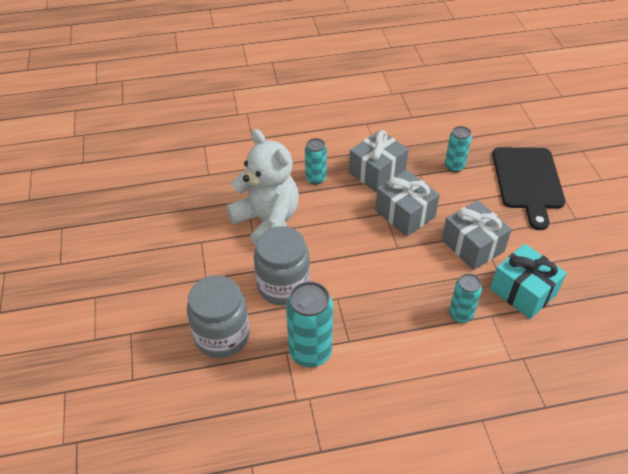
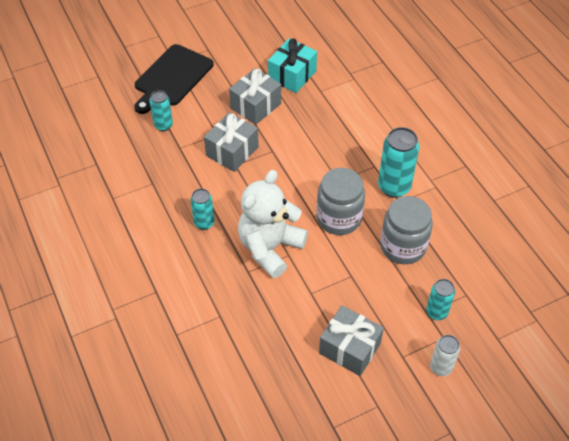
camera: 105 degrees left, 5 degrees up
grey gift [349,130,409,192] -> grey gift moved to [319,305,384,376]
turquoise can [449,274,482,323] -> turquoise can moved to [426,279,455,320]
black cutting board [493,147,565,230] -> black cutting board turned 135 degrees clockwise [134,44,213,114]
none -> white can [430,335,460,376]

